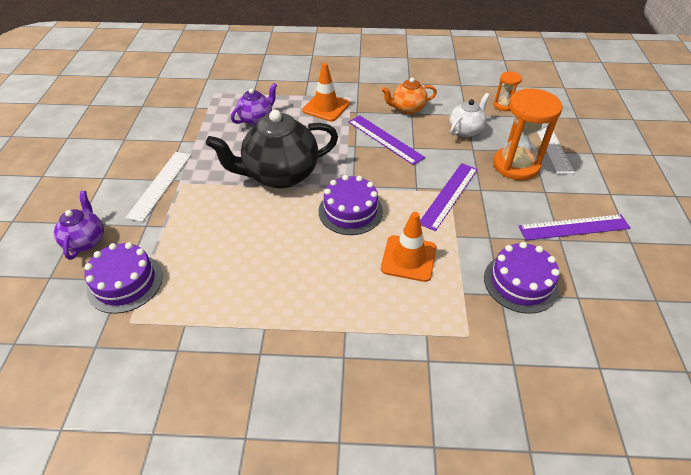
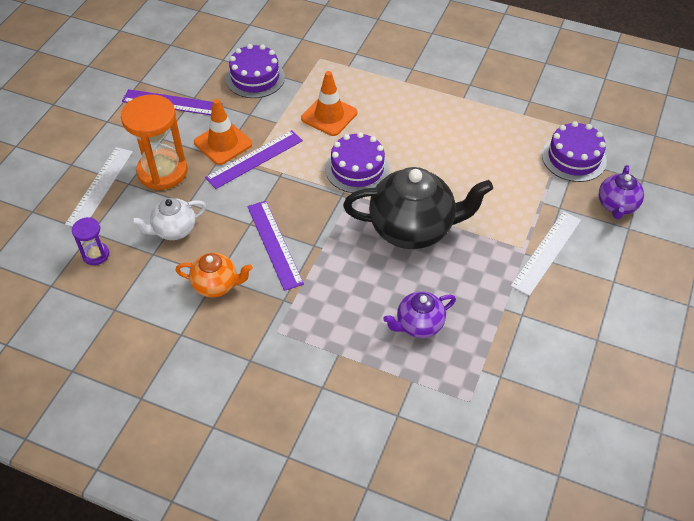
camera: 160 degrees left, 5 degrees up
orange traffic cone [302,63,349,122] -> orange traffic cone moved to [194,99,252,165]
orange hourglass [494,71,522,111] -> purple hourglass [72,217,109,265]

